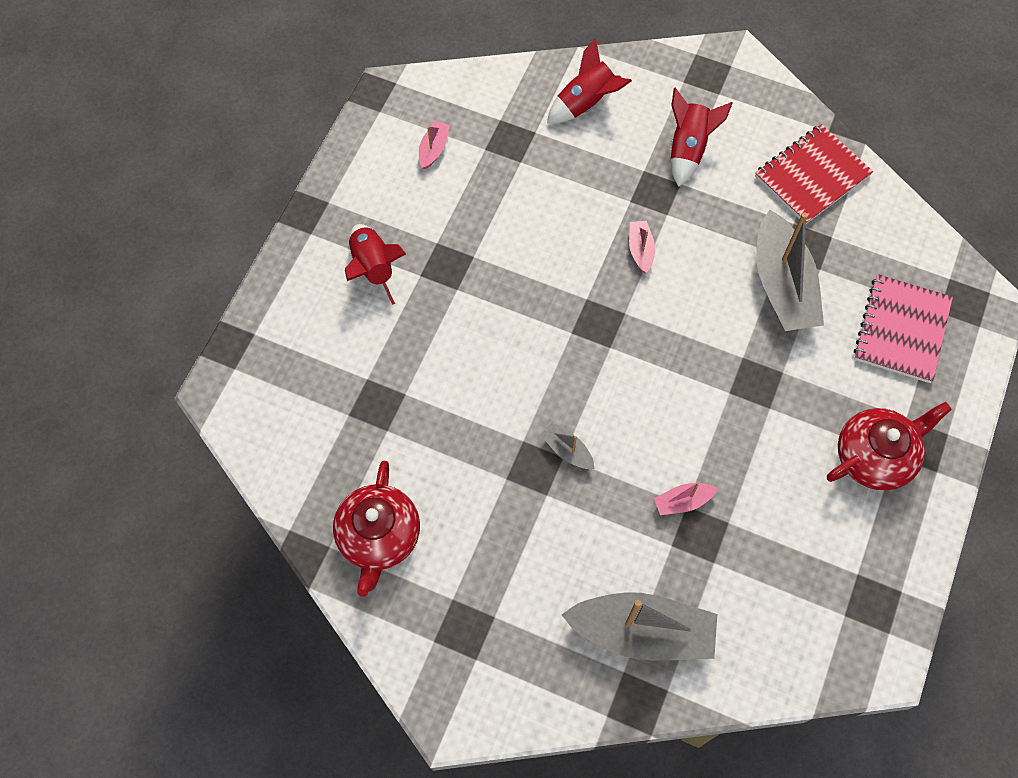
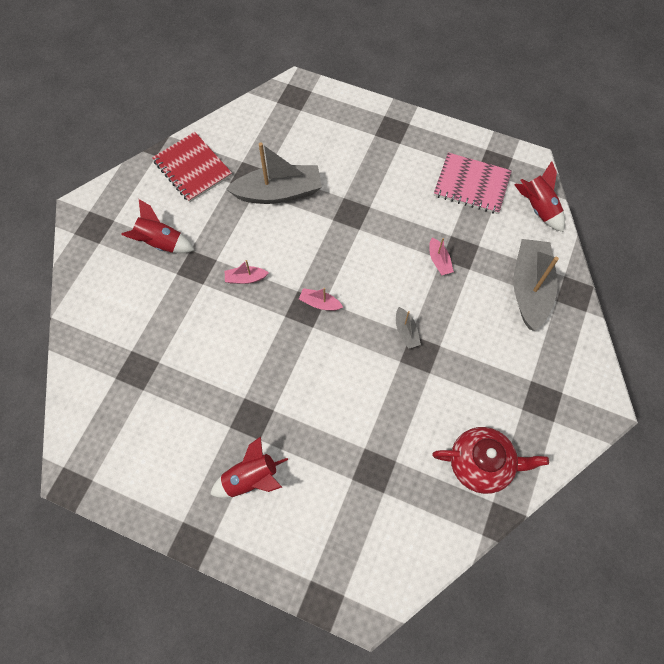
camera: 90 degrees left, 0 degrees up
pink boat [419,121,450,170] -> pink boat moved to [299,288,343,311]
grey boat [540,422,594,469] -> grey boat turned 60 degrees counterclockwise [396,307,421,349]
red rocket [547,38,632,123] -> red rocket moved to [514,161,565,232]
red teapot [827,402,952,490] -> none
pink notebook [854,274,953,383] -> pink notebook moved to [434,153,512,214]

